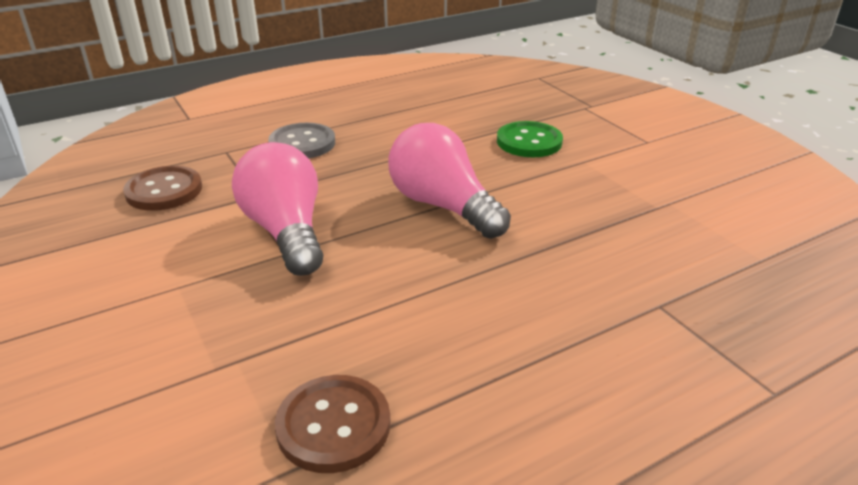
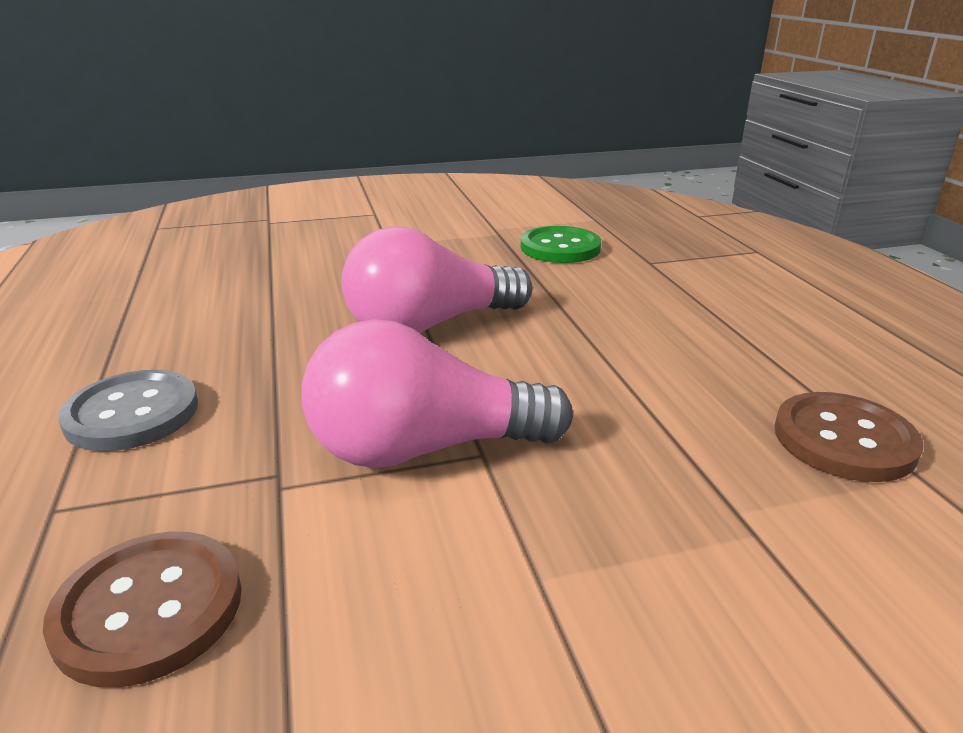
camera: 75 degrees left, 5 degrees down
green button [497,121,563,157] -> green button moved to [520,226,601,263]

